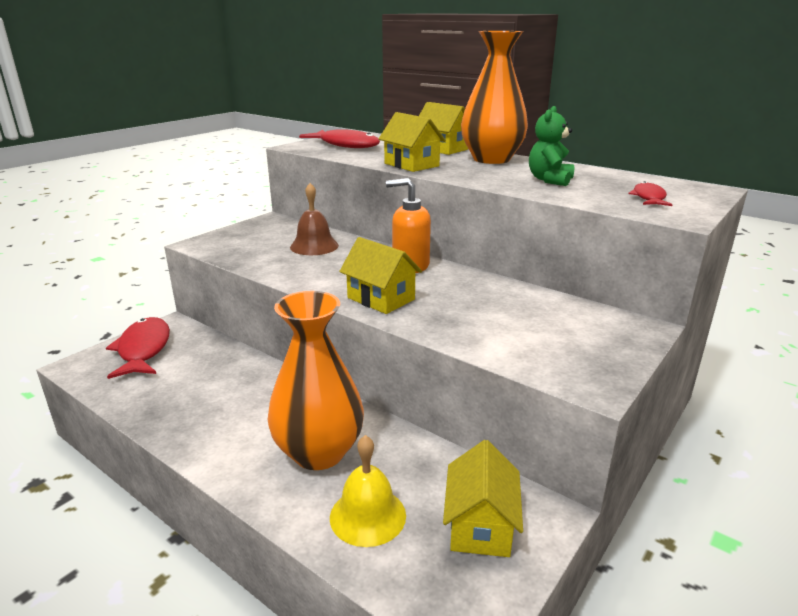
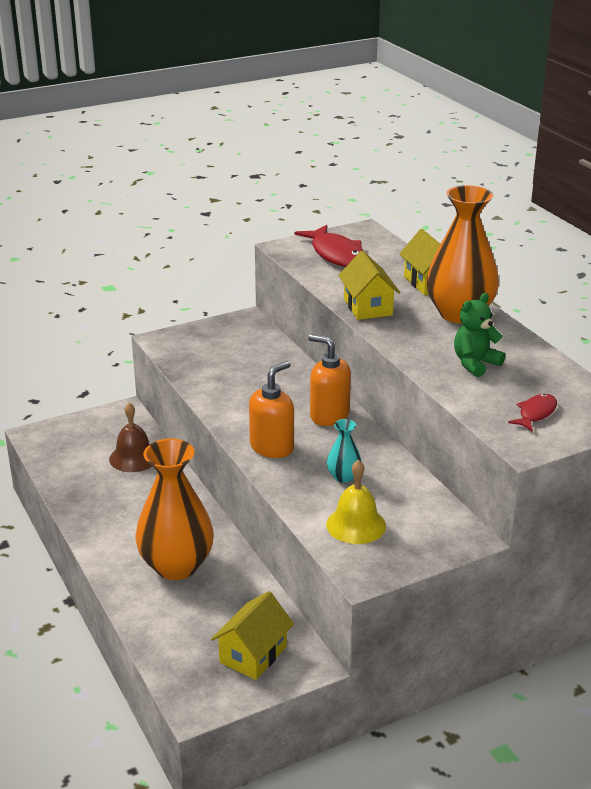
camera: 25 degrees right, 5 degrees up
red fish [106,317,170,379] -> none
brown bell [290,183,339,255] -> brown bell moved to [109,403,152,472]
yellow bell [330,435,406,547] -> yellow bell moved to [326,460,386,544]
yellow house [339,237,422,314] -> orange soap dispenser [249,361,294,458]
none -> turquoise vase [327,419,362,483]

